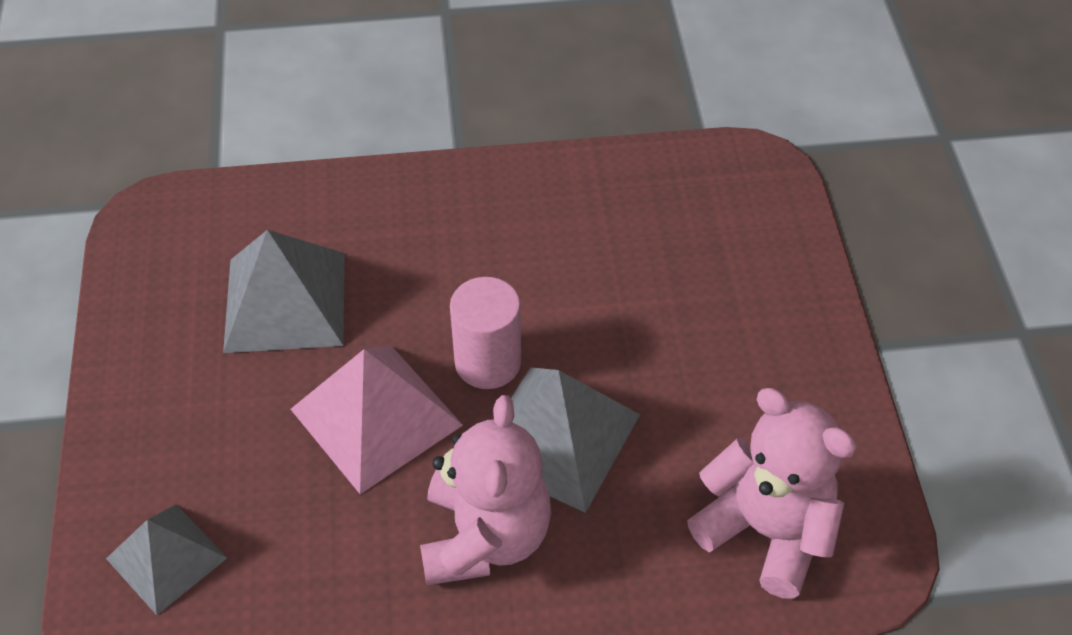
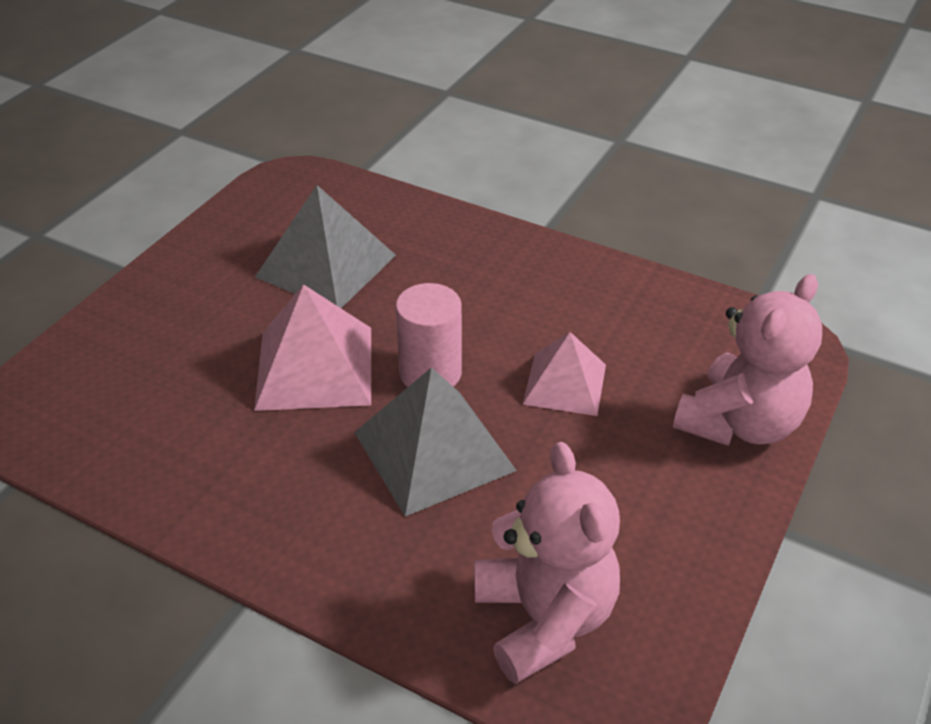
camera: 35 degrees right, 10 degrees down
grey pyramid [106,505,227,615] -> none
pink teddy bear [420,395,551,585] -> pink teddy bear moved to [673,274,822,446]
none -> pink pyramid [522,332,606,416]

